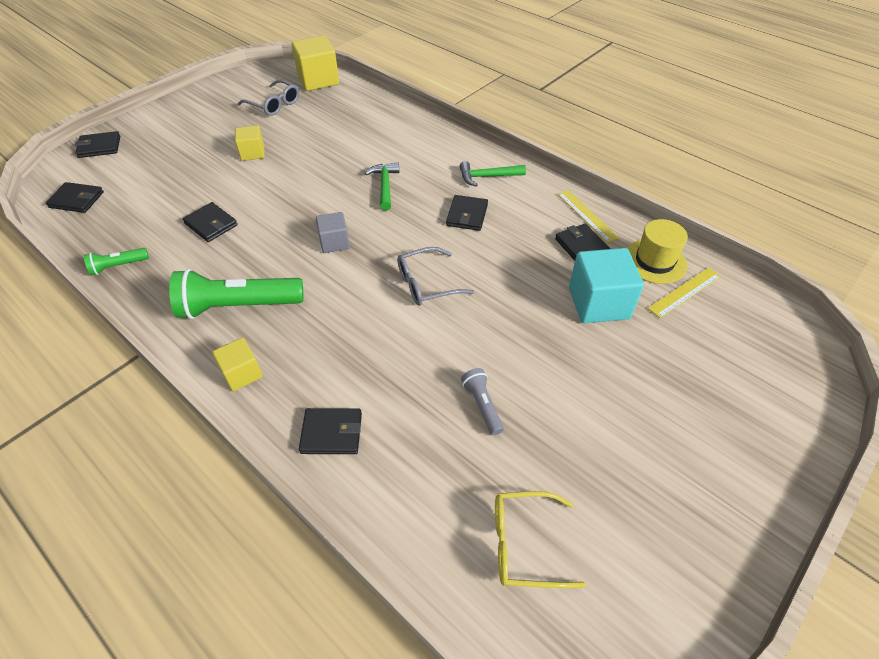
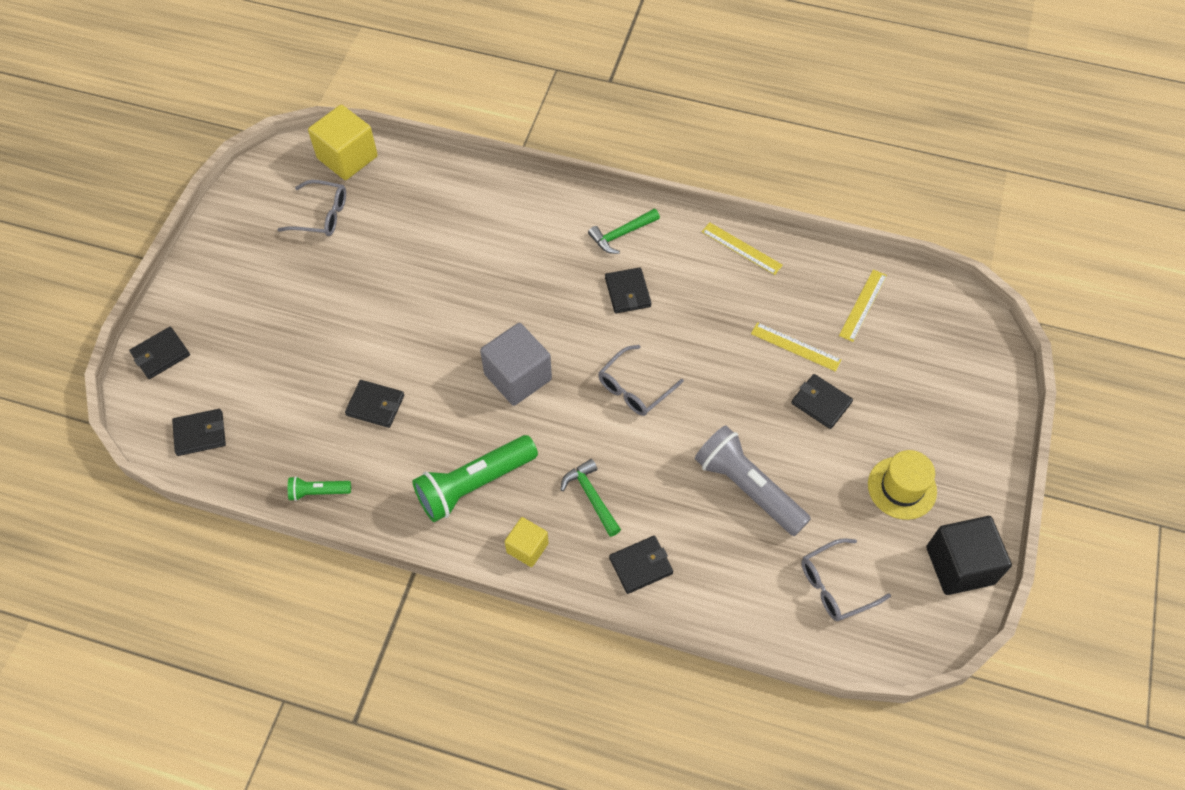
camera: 25 degrees left, 10 degrees up
green flashlight [84,248,149,275] -> green flashlight turned 45 degrees clockwise [288,476,351,501]
yellow cube [235,126,265,161] -> none
grey cube [316,212,350,253] -> grey cube [480,323,552,406], size x1.72
green hammer [365,163,399,211] -> green hammer moved to [560,459,621,537]
grey flashlight [461,368,504,435] -> grey flashlight [695,425,811,536], size x2.05
yellow glasses [495,491,586,588] -> grey glasses [801,539,891,621]
black wallet [555,224,610,260] -> black wallet moved to [791,374,853,429]
turquoise cube [569,248,644,323] -> yellow ruler [751,322,842,372]
yellow hat [627,219,688,284] -> yellow hat moved to [868,450,937,520]
none -> black cube [926,516,1012,595]

